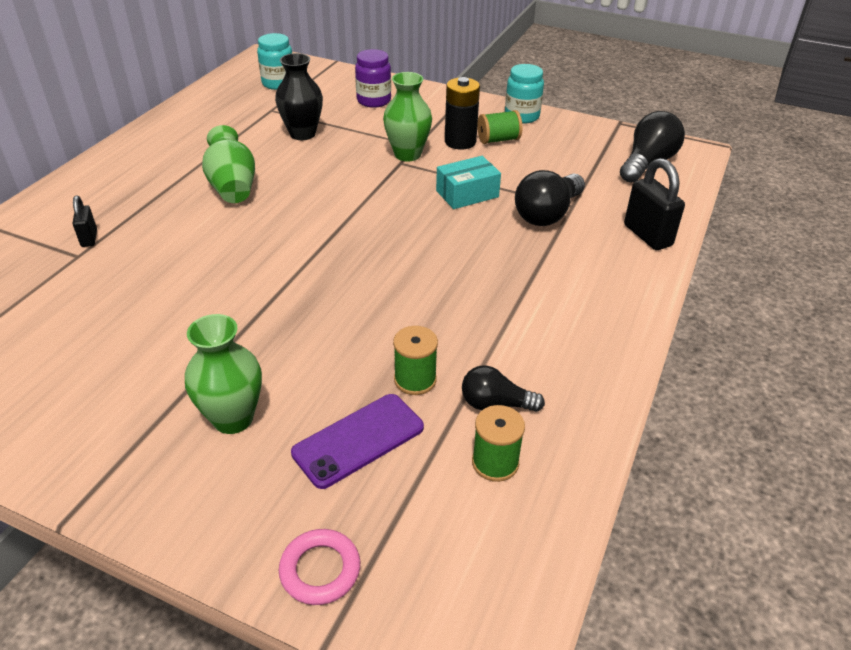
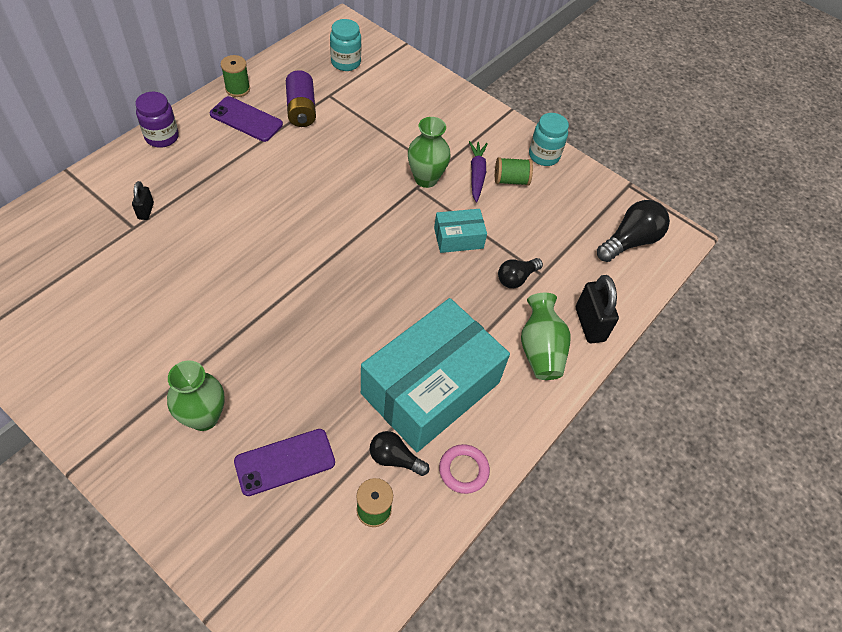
camera: 10 degrees right, 15 degrees up
green vase [202,125,255,203] -> green vase moved to [521,293,571,380]
black vase [275,53,323,140] -> none
pink ring [279,529,360,605] -> pink ring moved to [439,444,490,494]
purple jar [355,49,391,108] -> purple jar moved to [135,92,179,148]
green spool [393,326,438,395] -> green spool moved to [221,55,250,97]
black battery [445,77,480,150] -> purple carrot [469,141,488,203]
black light bulb [515,170,585,226] -> black light bulb [498,258,543,288], size x0.62
none -> purple phone [210,96,283,142]
none -> purple battery [286,70,316,127]
none -> turquoise box [361,298,510,452]

